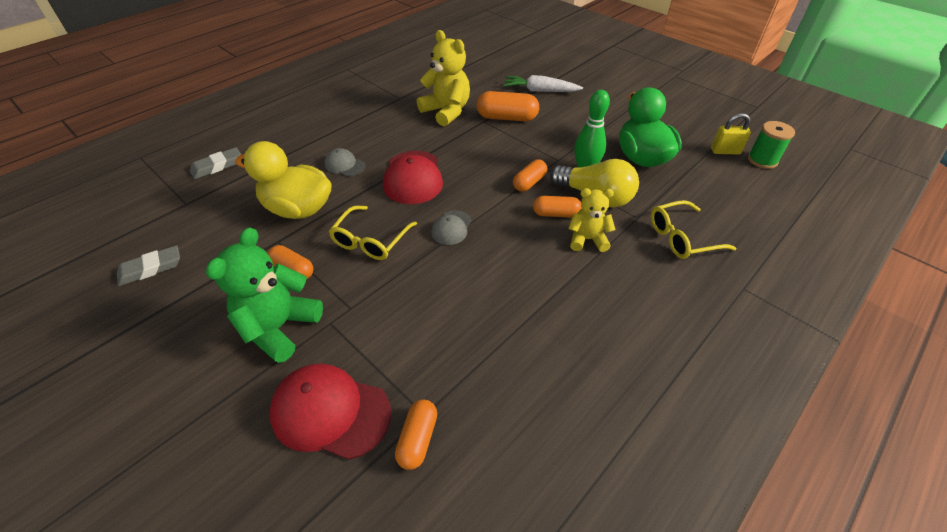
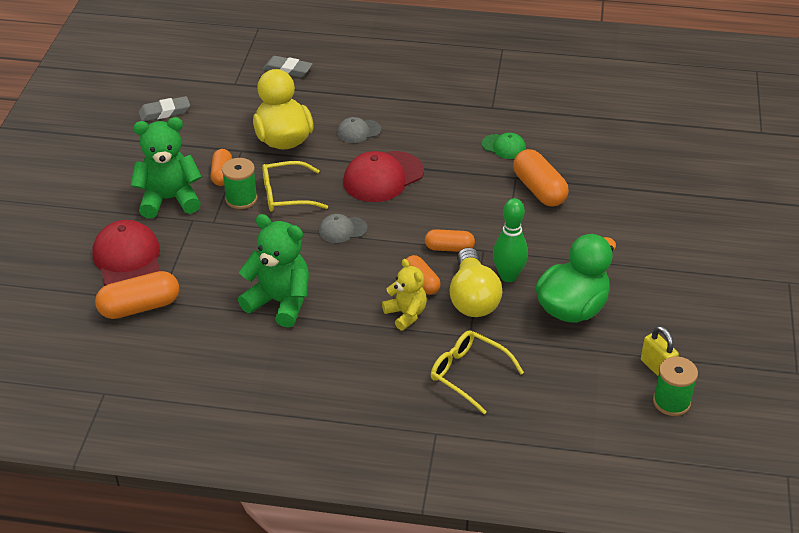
camera: 55 degrees right, 5 degrees down
grey eraser [117,245,180,286] -> grey eraser turned 45 degrees counterclockwise [138,96,190,121]
grey cap [324,148,365,177] -> grey cap turned 105 degrees counterclockwise [337,117,381,143]
orange capsule [395,400,437,470] -> orange capsule [95,271,179,319], size x1.59
yellow teddy bear [417,30,470,126] -> green cap [482,133,526,159]
white carrot [503,75,583,92] -> none
none -> green spool [222,158,257,209]
none -> green teddy bear [238,214,309,328]

